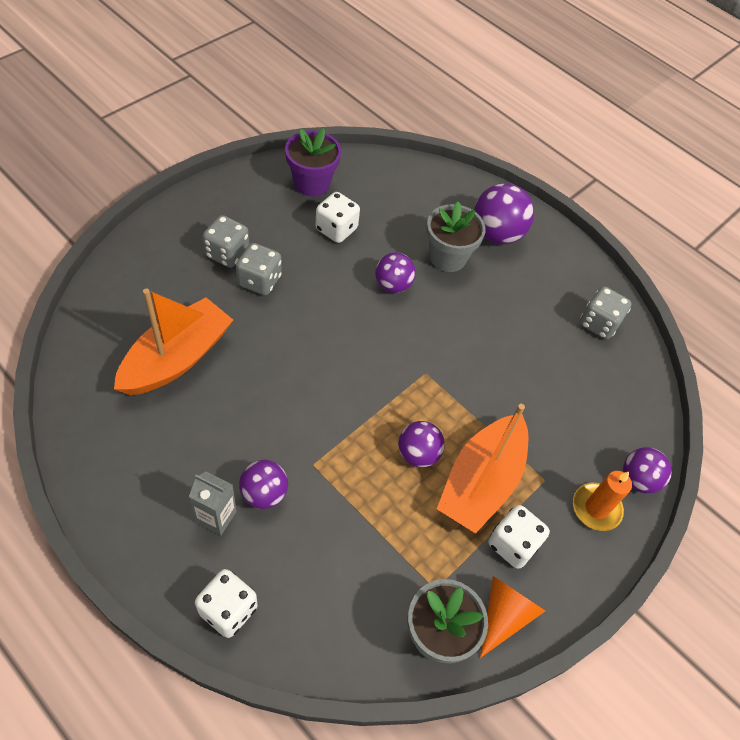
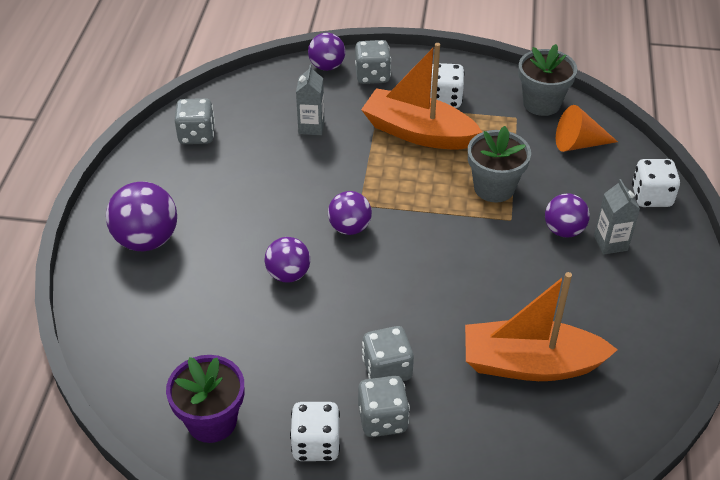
camera: 120 degrees left, 10 degrees down
white dice [315,192,360,243] -> white dice moved to [290,402,340,461]
purple ball [398,421,445,468] -> purple ball moved to [328,191,372,235]
grey flower pot [427,202,486,272] -> grey flower pot moved to [468,126,531,202]
orange boat [437,404,528,533] -> orange boat turned 150 degrees counterclockwise [361,43,482,150]
orange cone [480,576,545,658] -> orange cone moved to [556,105,618,152]
orange candle [573,471,632,531] -> grey dice [355,40,391,84]
none -> grey carton [296,65,325,135]

